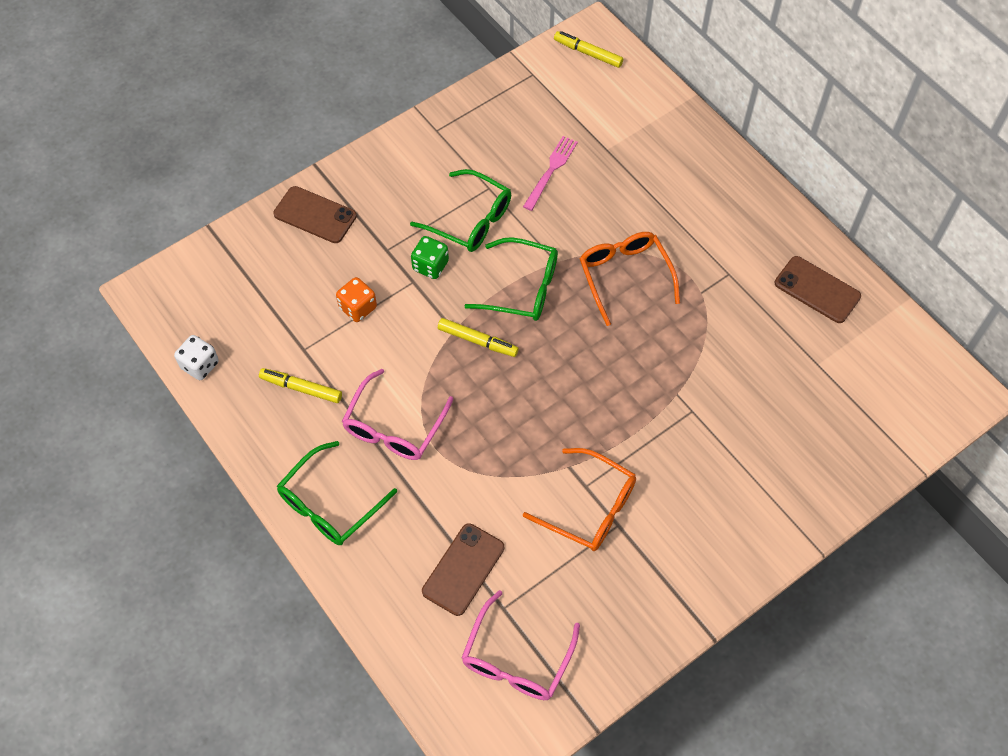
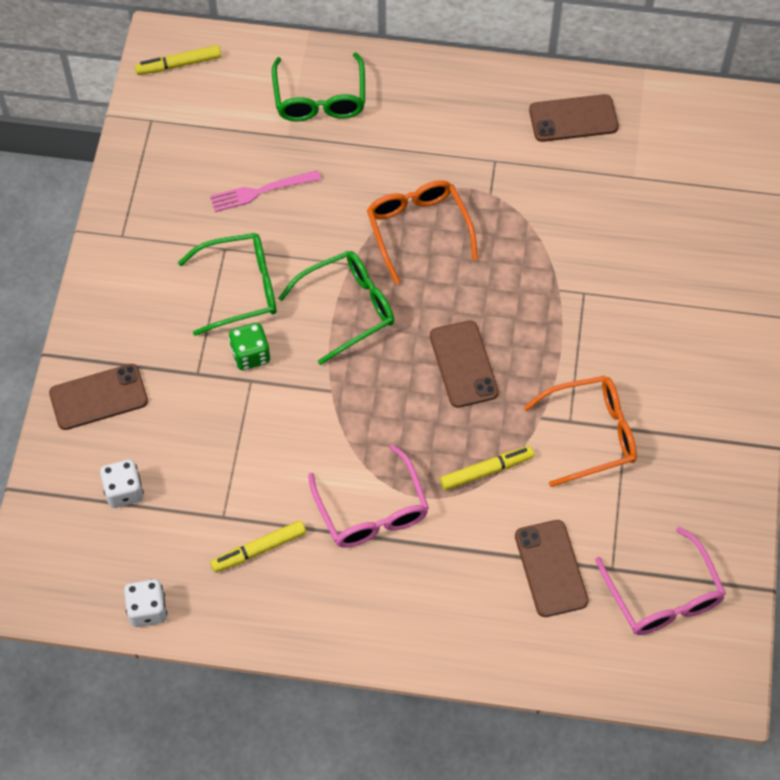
camera: 45 degrees left, 0 degrees up
green glasses [277,441,397,545] -> green glasses moved to [272,52,365,121]
orange dice [336,277,377,322] -> none
yellow marker [438,318,519,357] -> yellow marker moved to [440,446,534,490]
pink fork [523,136,578,211] -> pink fork turned 90 degrees counterclockwise [210,170,321,212]
orange glasses [580,232,680,326] -> orange glasses turned 45 degrees clockwise [367,180,478,284]
none -> white dice [100,460,144,508]
none -> brown phone [430,320,499,408]

